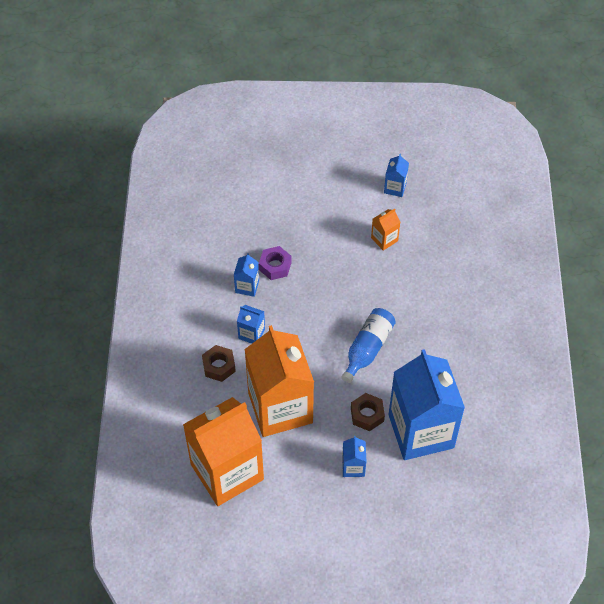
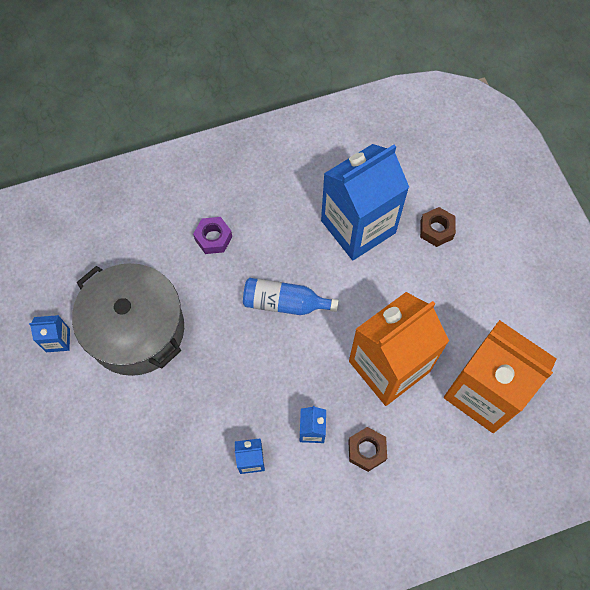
camera: 110 degrees left, 10 degrees up
purple nut [259,246,292,280] -> purple nut moved to [193,217,232,254]
blue carton [342,436,367,477] -> none
brown nut [351,393,385,431] -> brown nut moved to [420,207,456,247]
orange carton [371,208,400,251] -> grey pot [72,263,184,376]

